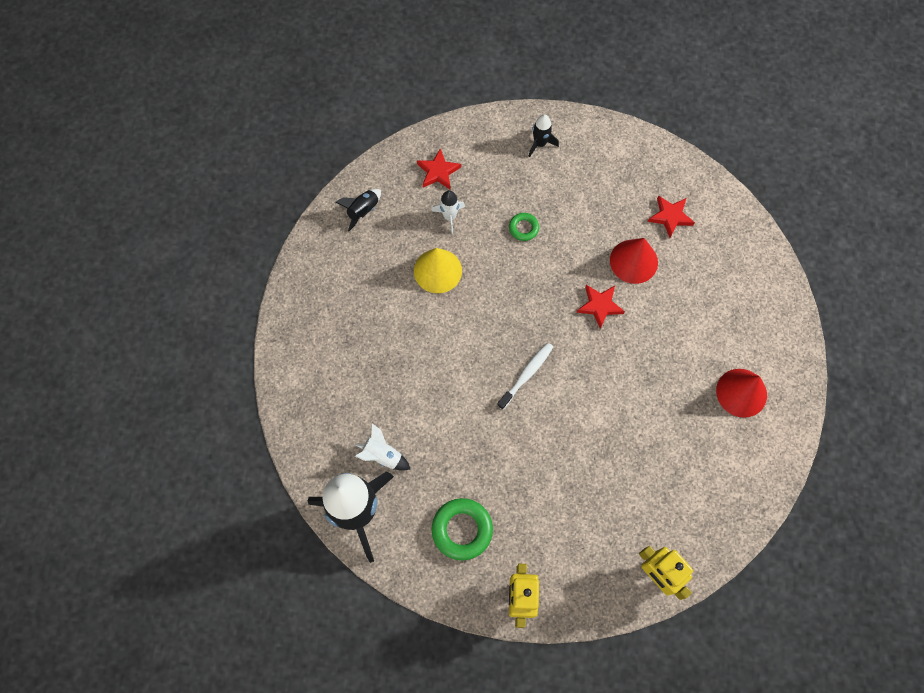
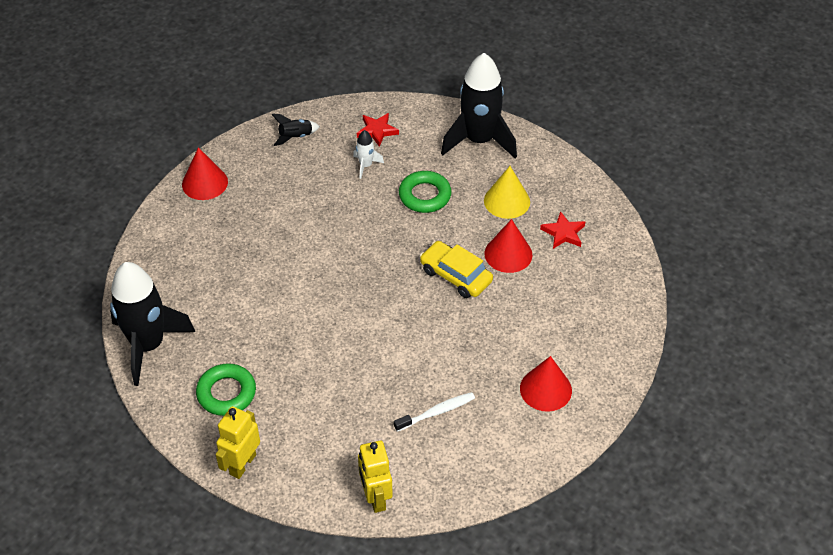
camera: 25 degrees right, 20 degrees down
white rocket [355,423,410,471] -> none
yellow cone [414,248,462,293] -> yellow cone moved to [484,166,530,219]
white toothbrush [497,343,553,410] -> white toothbrush moved to [394,392,475,432]
green ring [509,213,539,241] -> green ring [399,171,452,213], size x1.79
black rocket [529,114,559,157] -> black rocket [441,53,517,158], size x2.35
red star [577,285,625,329] -> yellow car [420,241,493,298]
none -> red cone [182,147,228,200]

